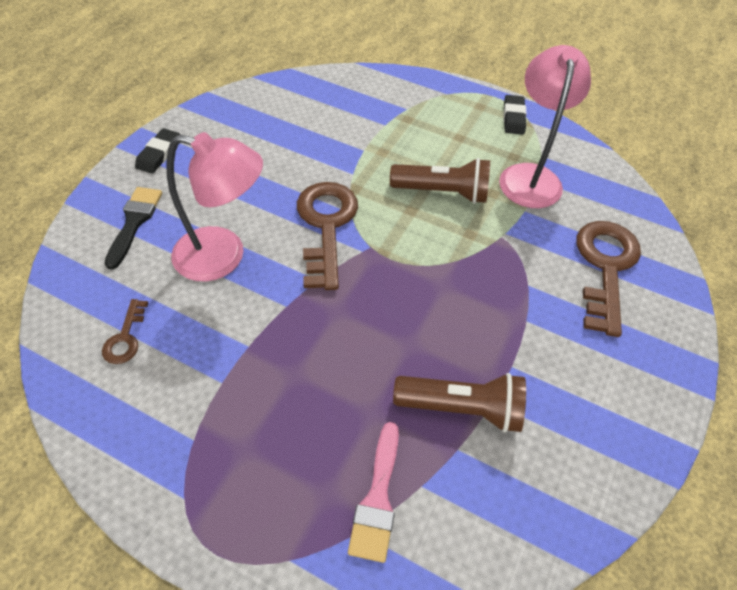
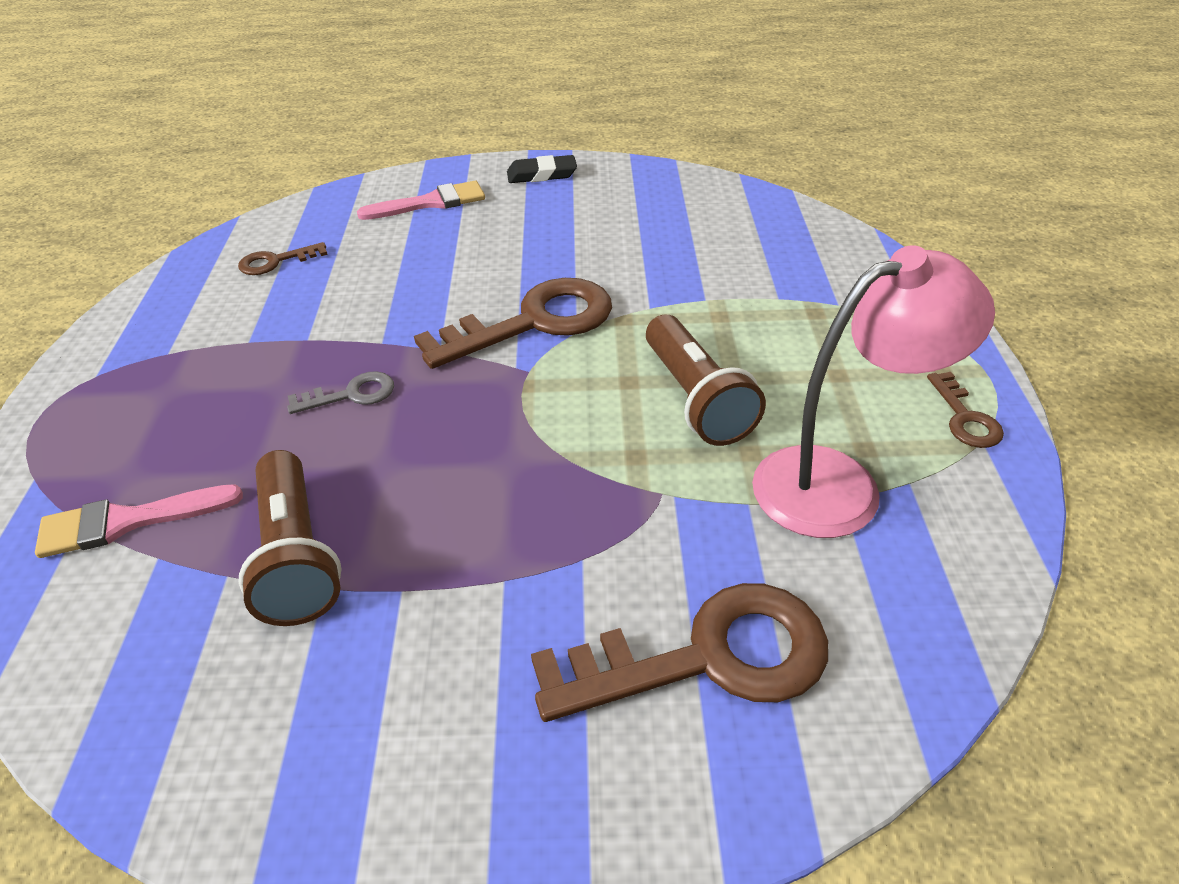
camera: 65 degrees right, 10 degrees down
black brush [104,187,162,269] -> pink brush [357,181,485,220]
pink lamp [166,132,263,282] -> none
black eraser [503,95,526,135] -> brown key [927,372,1004,448]
none -> grey key [287,371,394,414]

